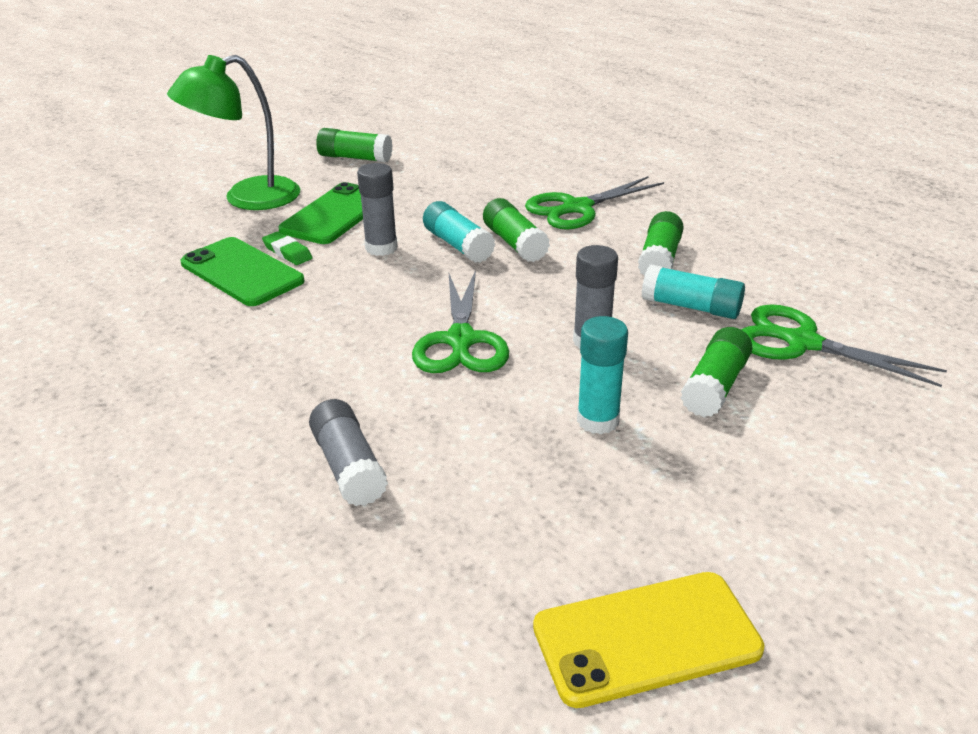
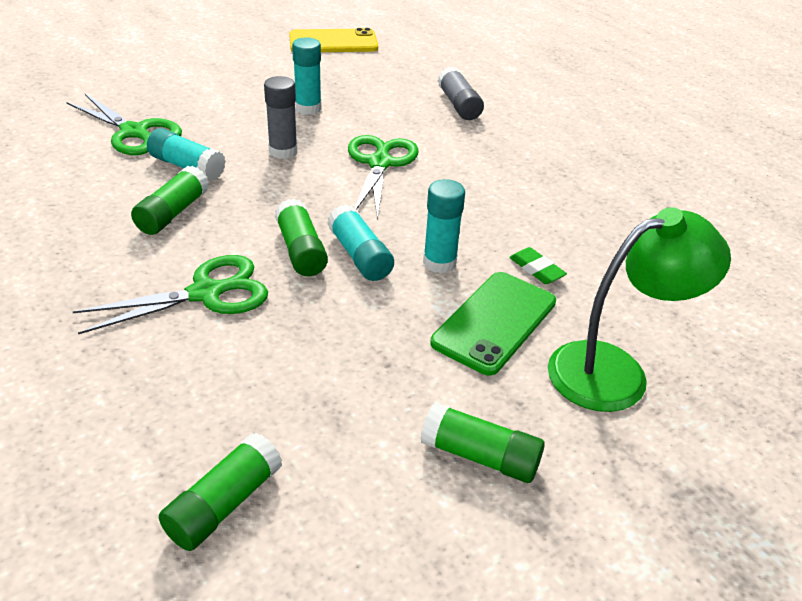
camera: 175 degrees left, 5 degrees up
green phone [181,237,305,306] -> none
grey glue stick [357,163,398,256] -> turquoise glue stick [423,179,465,273]
green glue stick [681,327,753,417] -> green glue stick moved to [159,433,282,551]

